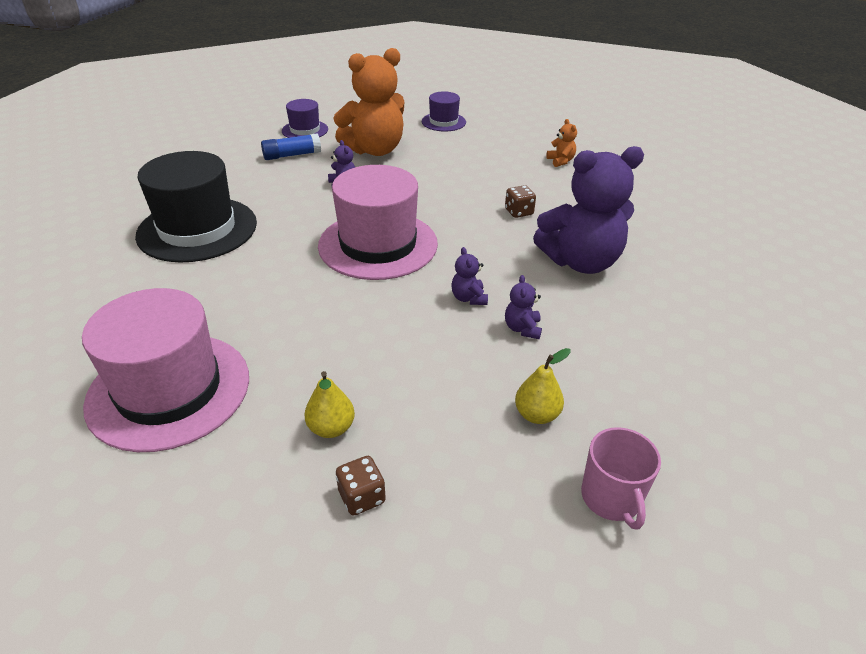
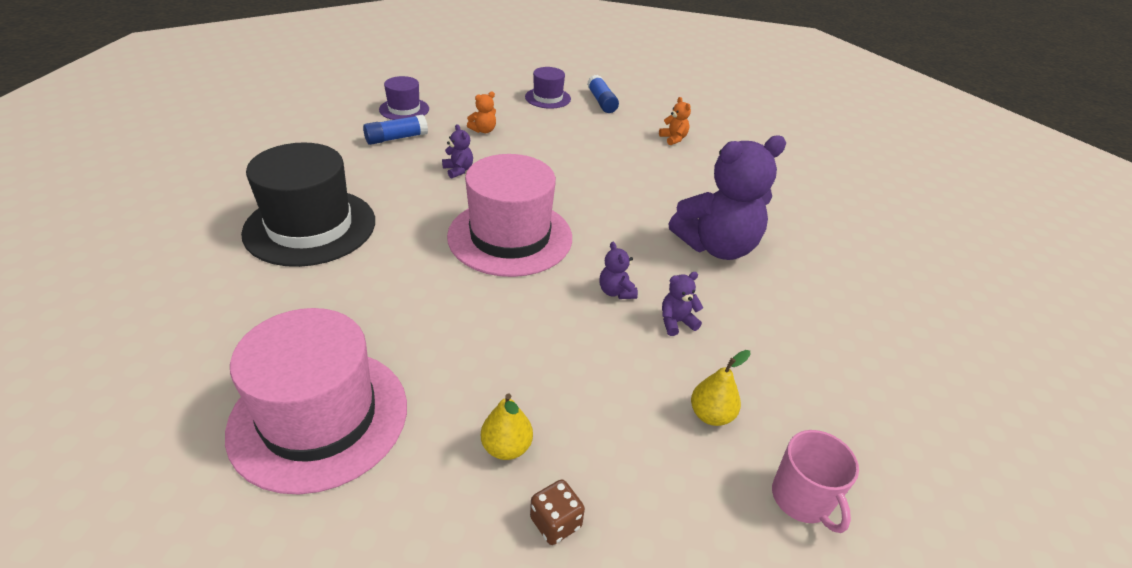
camera: 10 degrees left, 0 degrees up
orange teddy bear [333,48,404,156] -> orange teddy bear [467,92,496,133], size x0.40
brown dice [505,185,536,218] -> none
purple teddy bear [505,275,542,339] -> purple teddy bear turned 75 degrees clockwise [662,272,703,336]
none -> blue glue stick [587,75,619,113]

